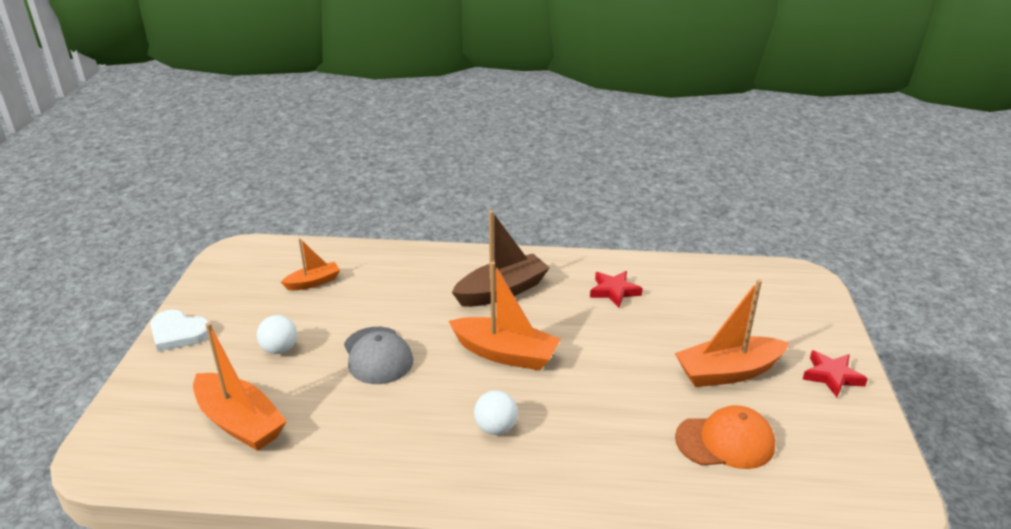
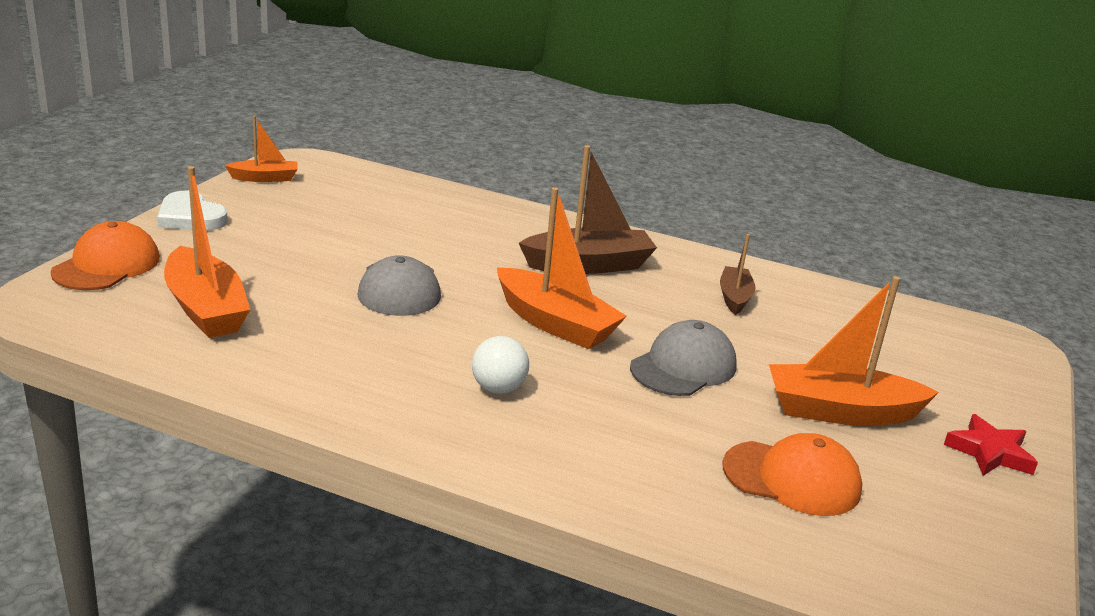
camera: 15 degrees right, 5 degrees down
white ball [257,315,297,354] -> none
orange boat [281,238,340,290] -> orange boat moved to [225,116,297,182]
red star [590,271,643,308] -> brown boat [720,234,755,315]
none -> orange cap [51,221,160,290]
none -> grey cap [630,320,737,396]

